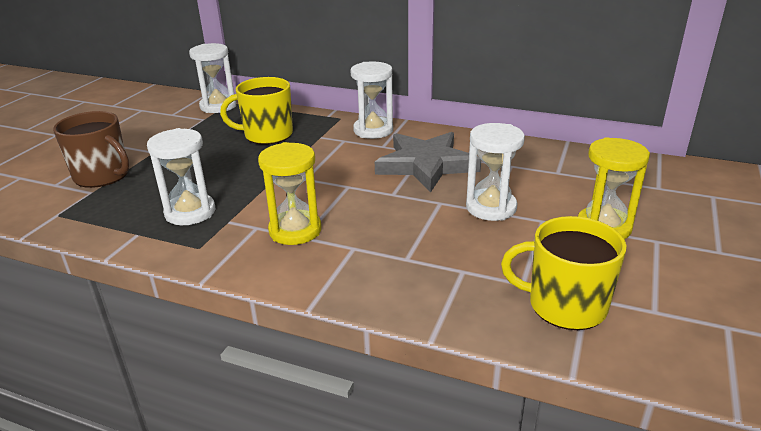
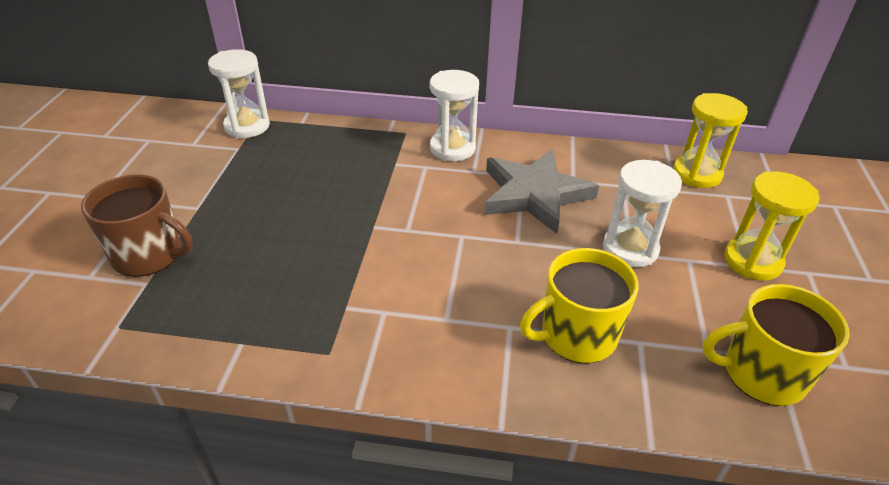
camera: 15 degrees left, 10 degrees up
white hourglass [147,128,215,225] -> none
yellow mug [220,77,293,144] -> yellow mug moved to [520,248,639,363]
yellow hourglass [258,142,321,245] -> yellow hourglass moved to [673,93,748,188]

